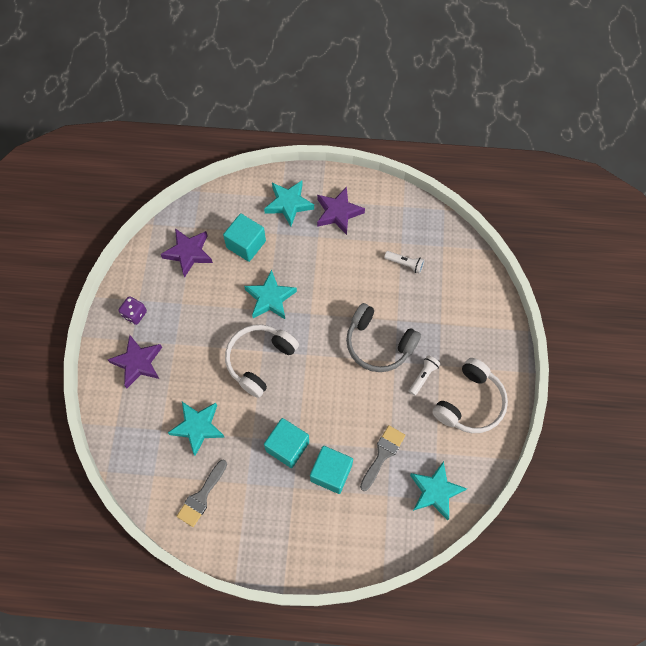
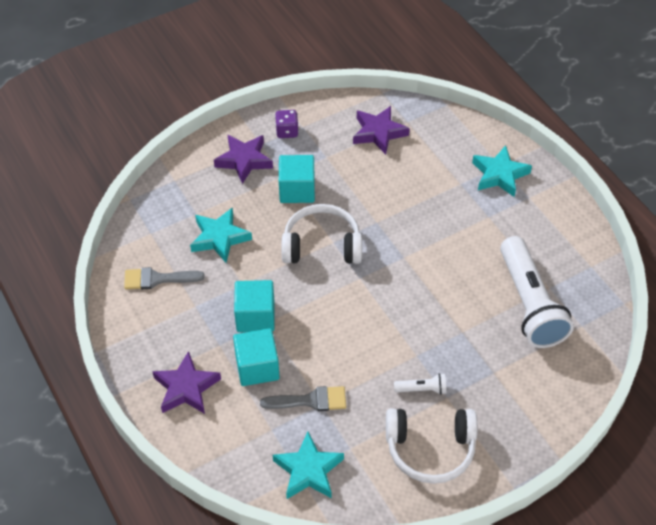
camera: 55 degrees right, 15 degrees down
turquoise cube [223,213,266,262] -> turquoise cube moved to [279,155,315,203]
turquoise star [244,270,297,319] -> none
purple star [317,187,365,235] -> purple star moved to [152,351,221,414]
grey headphones [346,303,421,372] -> none
white flashlight [384,251,425,274] -> white flashlight [500,236,574,348], size x2.46

